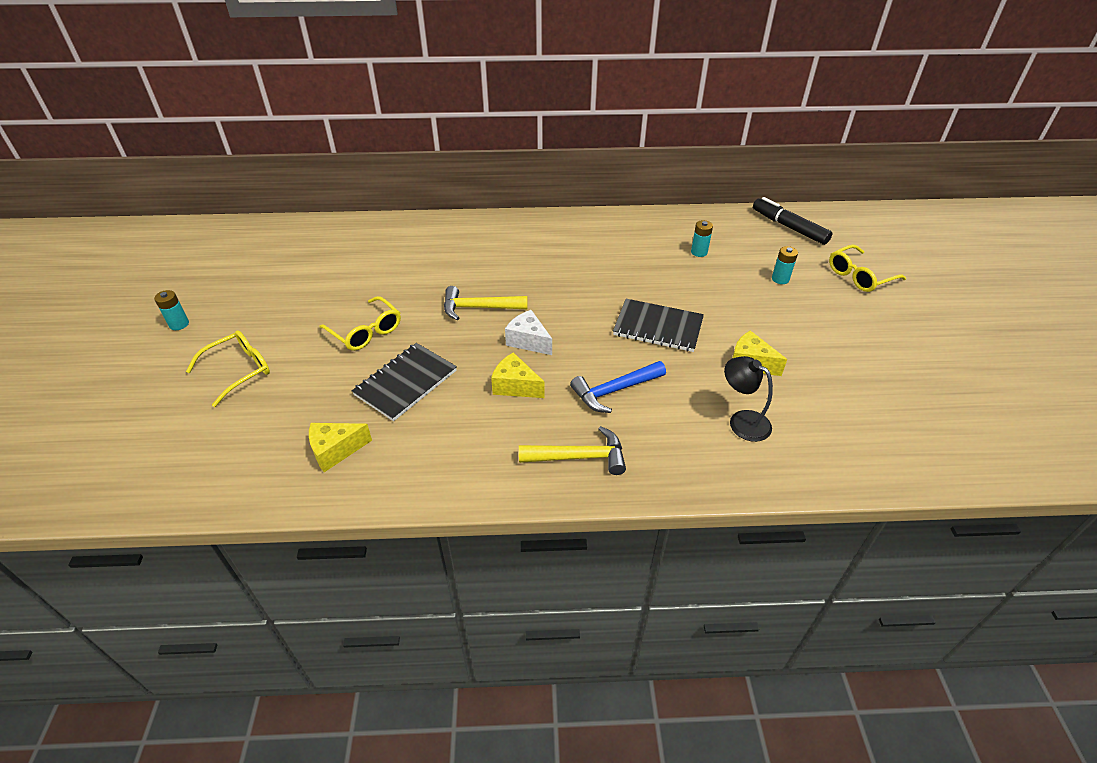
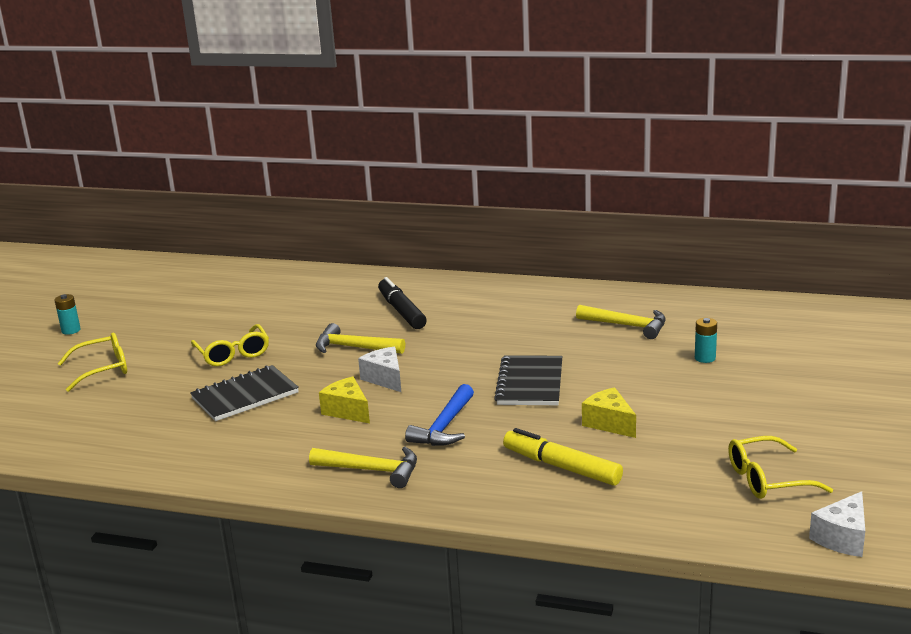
camera: 20 degrees right, 20 degrees down
yellow cheese [309,423,372,472] -> none
blue hammer [570,361,666,413] -> blue hammer turned 60 degrees counterclockwise [405,384,474,446]
black notebook [613,299,704,352] -> black notebook turned 60 degrees clockwise [494,355,563,405]
turquoise battery [691,220,713,257] -> yellow hammer [576,305,666,339]
black lamp [724,356,773,442] -> yellow marker [503,428,623,486]
black marker [753,197,832,245] -> black marker moved to [378,277,427,329]
yellow glasses [829,245,906,292] -> yellow glasses moved to [728,436,833,499]
none -> white cheese [809,491,865,557]

